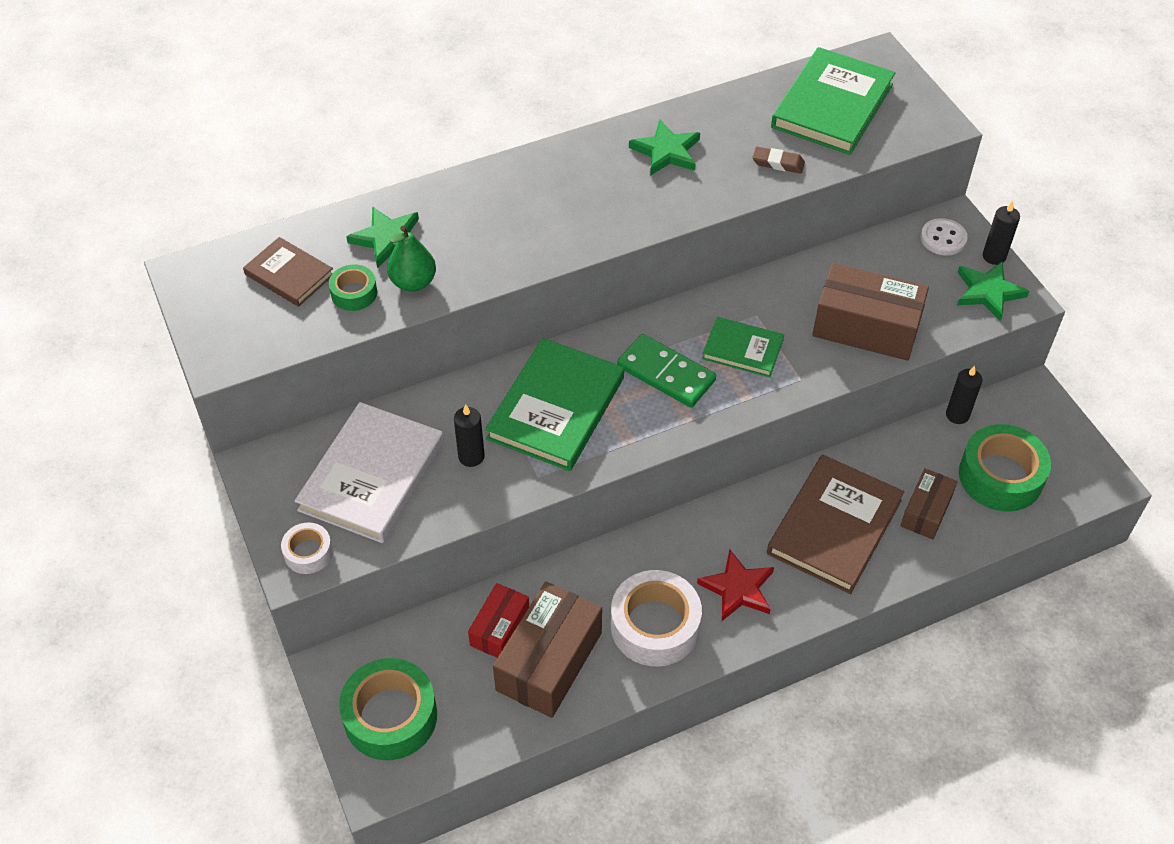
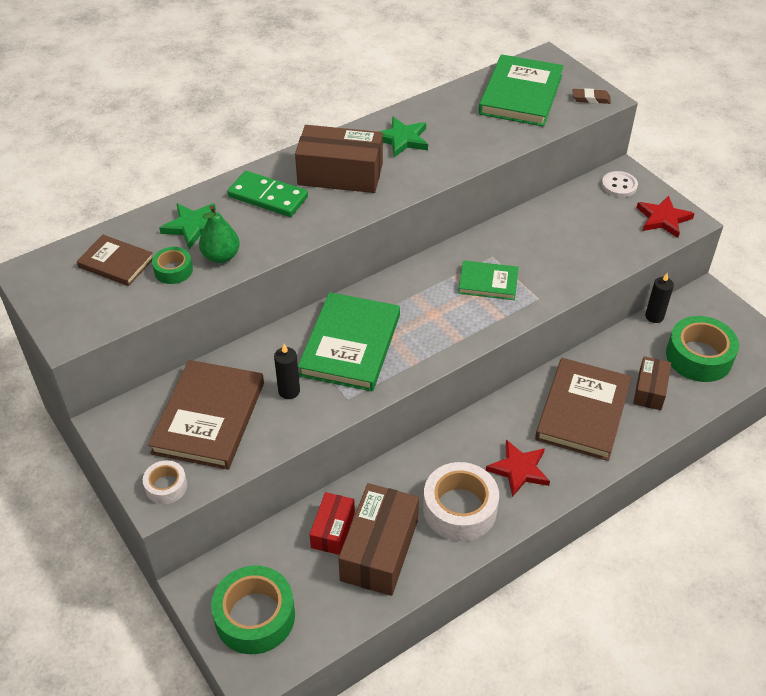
camera: 10 degrees left, 5 degrees down
white book [295,402,444,543] -> brown book [148,360,264,470]
green domino [617,334,716,408] -> green domino moved to [227,171,308,217]
brown eraser [752,147,805,174] -> brown eraser moved to [572,88,611,104]
brown box [812,263,929,361] -> brown box moved to [295,125,383,193]
green star [957,261,1029,321] -> red star [637,195,695,238]
black candle [983,201,1020,265] -> none

